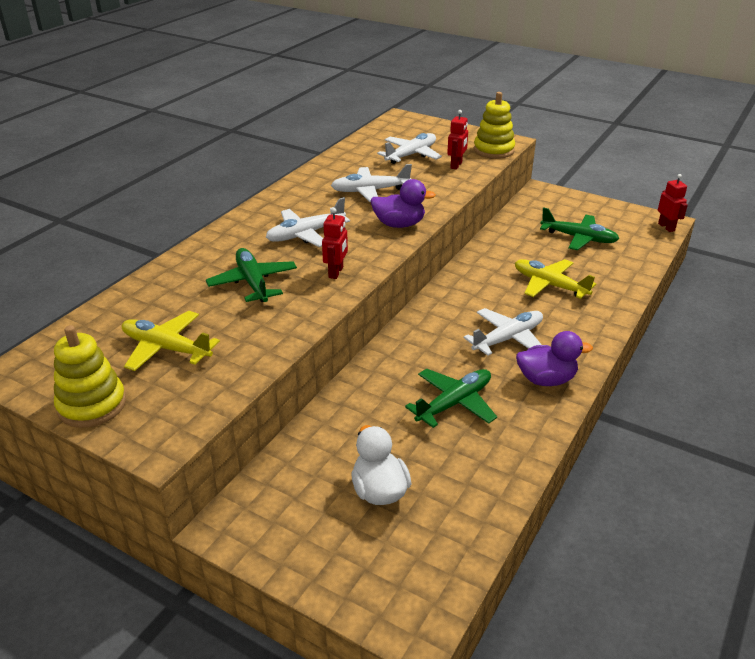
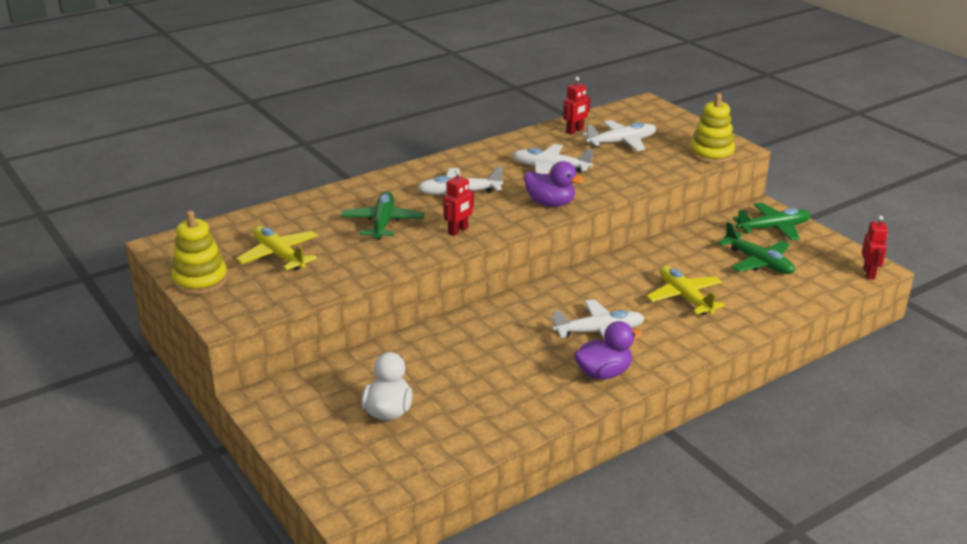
camera: 25 degrees right, 5 degrees down
green plane [405,369,497,428] -> green plane moved to [733,203,811,240]
red robot [447,110,468,170] -> red robot moved to [563,77,590,135]
purple duck [516,331,593,386] -> purple duck turned 45 degrees counterclockwise [574,321,643,380]

